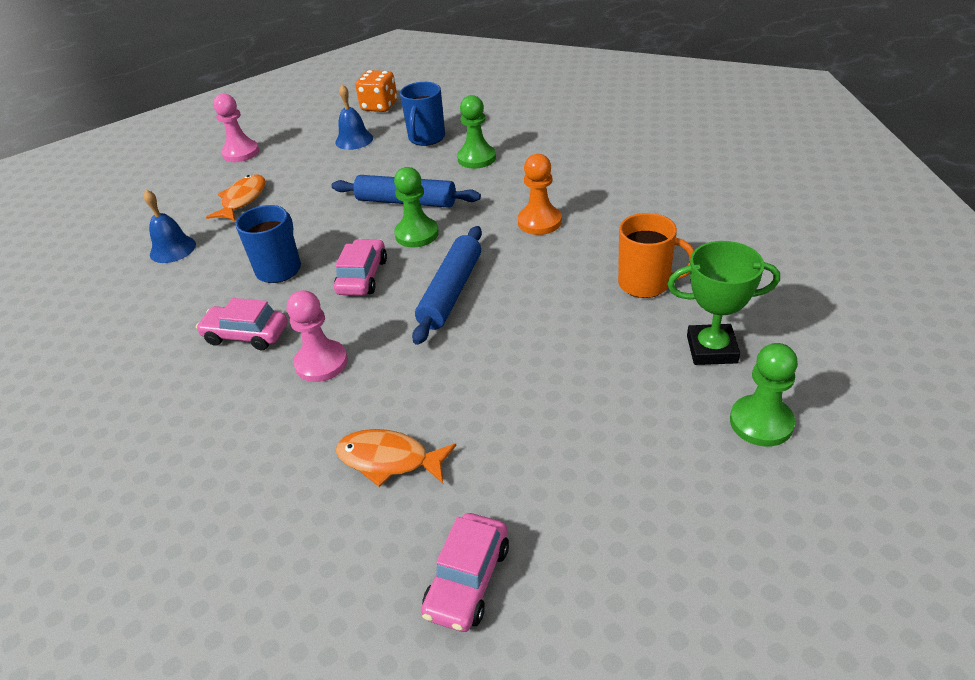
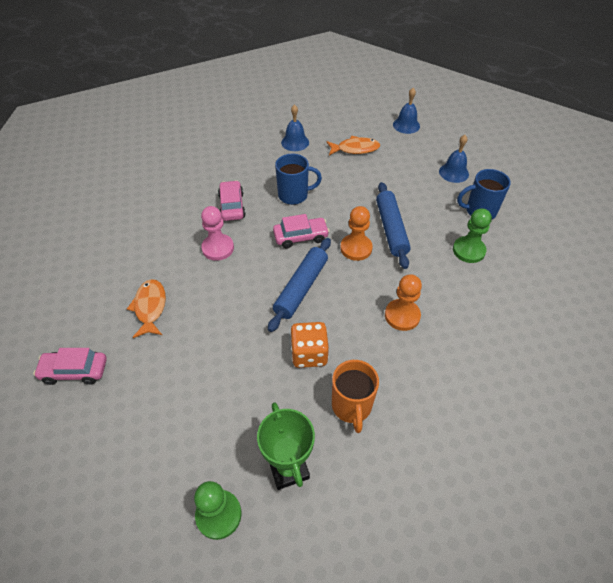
camera: 65 degrees right, 10 degrees up
pink pawn [213,93,259,162] -> blue bell [393,88,420,134]
orange dice [355,70,397,112] -> orange dice moved to [290,322,329,368]
green pawn [394,167,439,247] -> orange pawn [340,206,373,261]
blue rolling pin [412,226,482,345] -> blue rolling pin turned 60 degrees counterclockwise [268,238,331,332]

